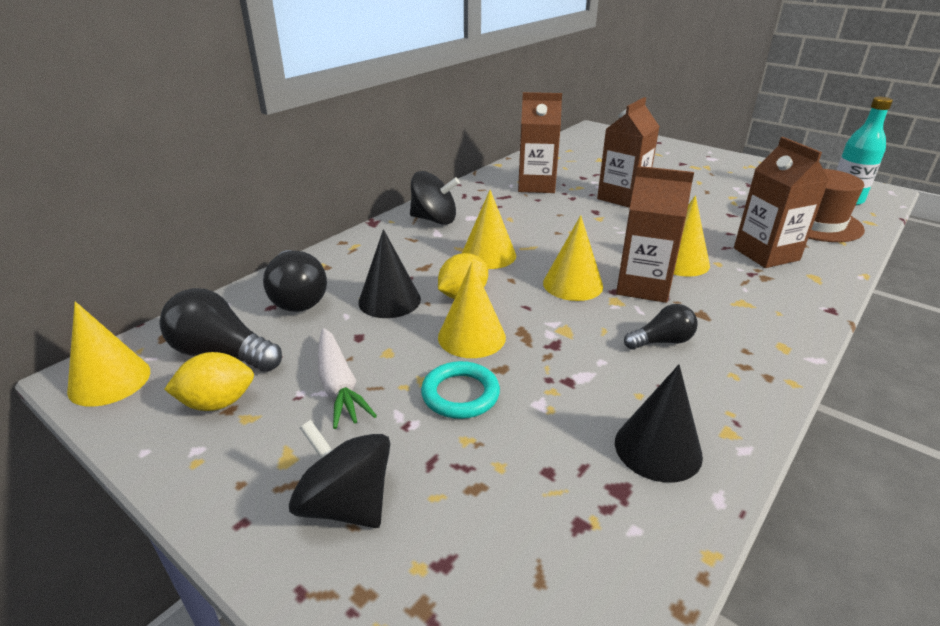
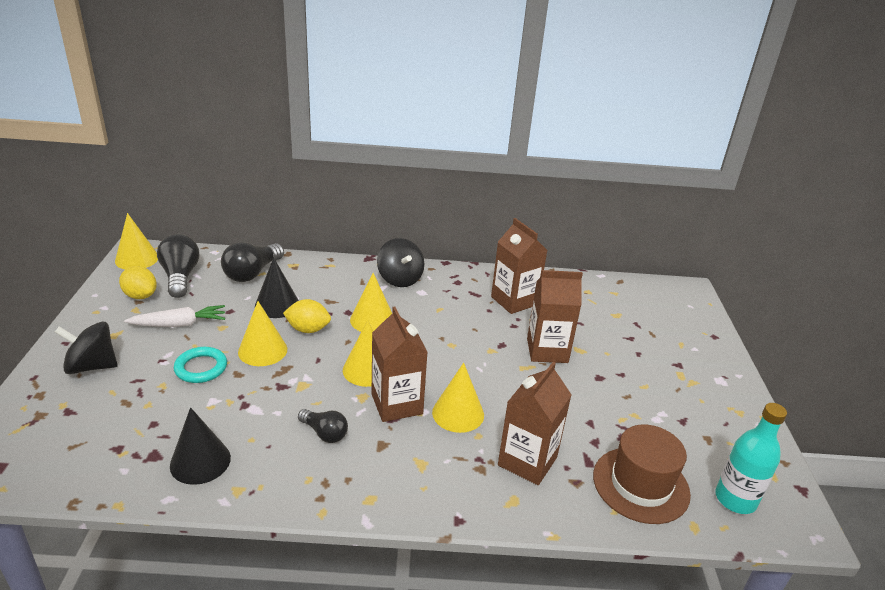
camera: 50 degrees right, 0 degrees up
black spinning top [289,420,390,528] -> black spinning top turned 90 degrees counterclockwise [55,322,117,374]
white carrot [318,328,377,429] -> white carrot turned 135 degrees counterclockwise [124,305,225,327]

